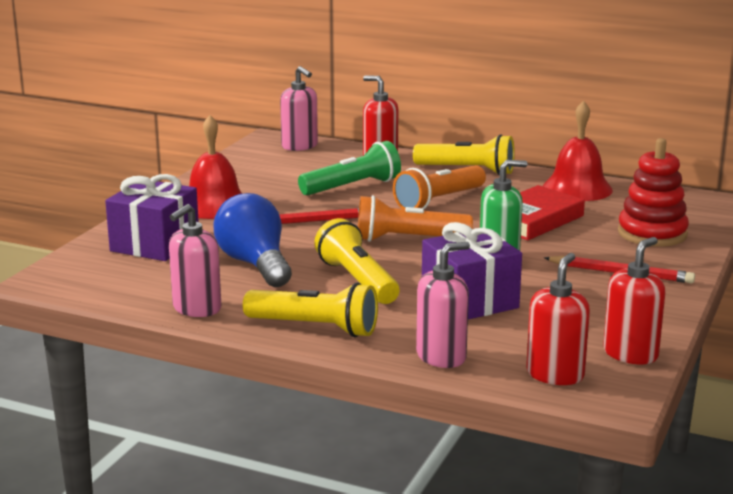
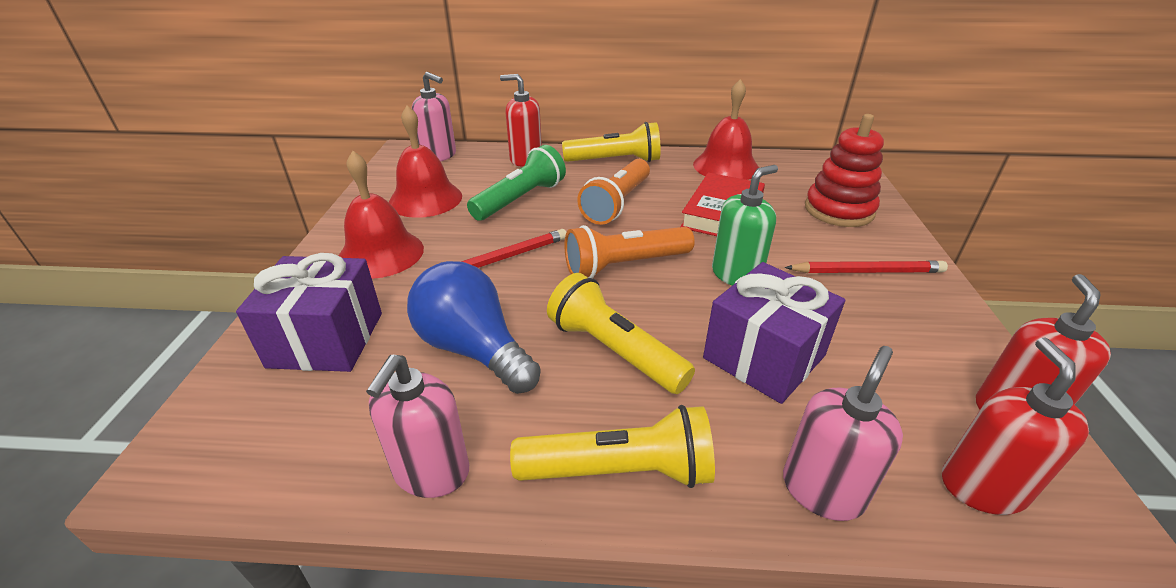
camera: 20 degrees left, 15 degrees up
none -> red bell [389,106,462,218]

